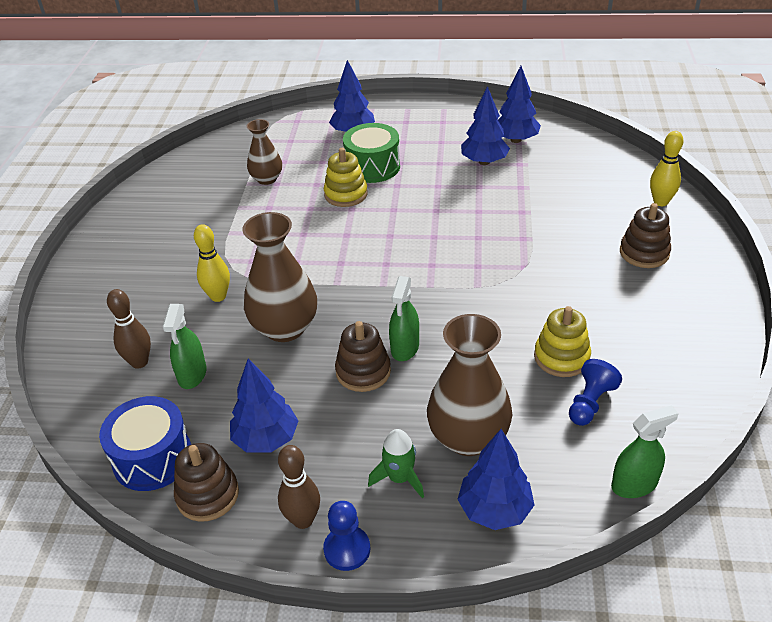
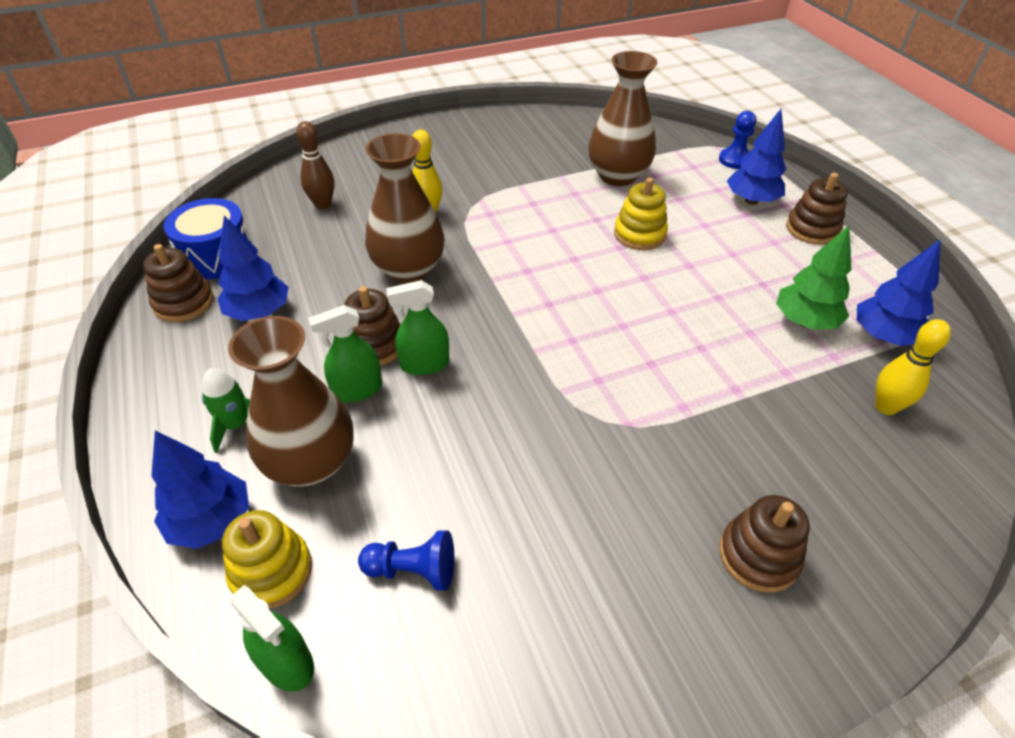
camera: 60 degrees right, 5 degrees up
green spray bottle [162,304,206,389] -> green spray bottle moved to [308,305,382,402]
brown vase [247,119,282,185] -> brown vase [588,51,658,186], size x1.67
brown bowling pin [278,445,320,529] -> none
blue pawn [323,501,370,571] -> blue pawn moved to [719,111,756,169]
green drum [343,123,400,183] -> none
blue tree [461,86,510,165] -> green tree [776,225,852,330]
yellow stacking toy [534,306,591,377] -> yellow stacking toy moved to [222,510,312,609]
yellow bowling pin [650,131,683,206] -> yellow bowling pin moved to [875,319,951,415]
none -> brown stacking toy [786,173,848,245]

